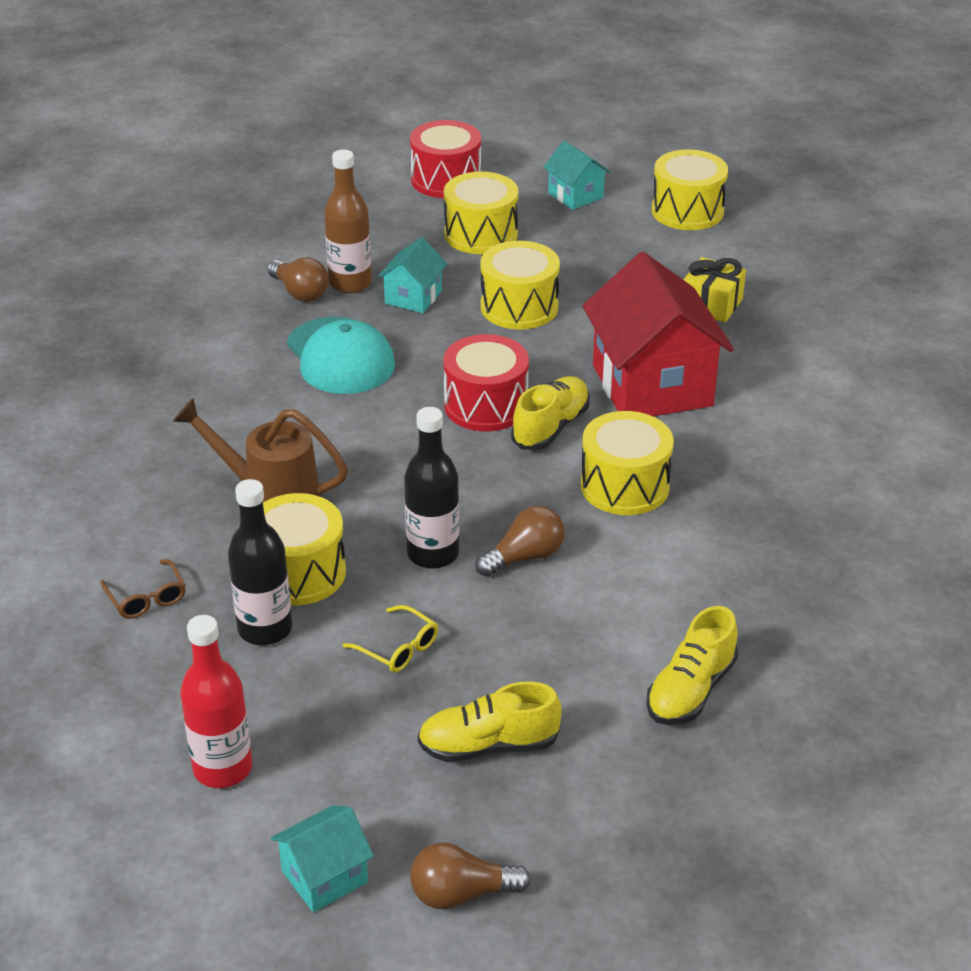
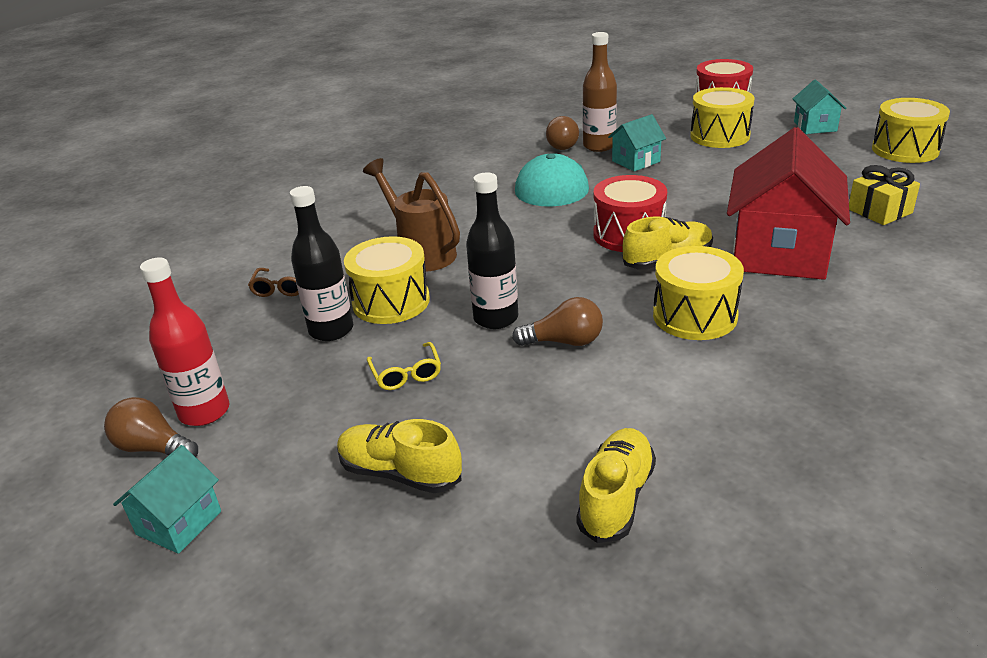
camera: 35 degrees right, 5 degrees down
turquoise house [271,805,374,912] -> turquoise house turned 60 degrees counterclockwise [113,445,221,554]
brown light bulb [410,843,531,909] -> brown light bulb moved to [104,397,198,457]
yellow drum [480,241,560,329] -> none
yellow shoe [646,606,738,725] -> yellow shoe turned 135 degrees clockwise [576,428,656,543]

